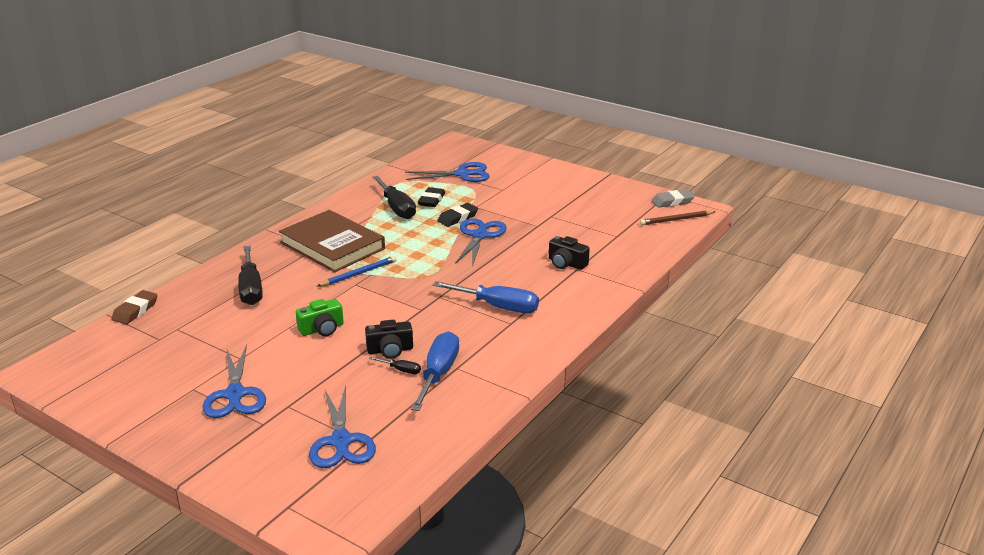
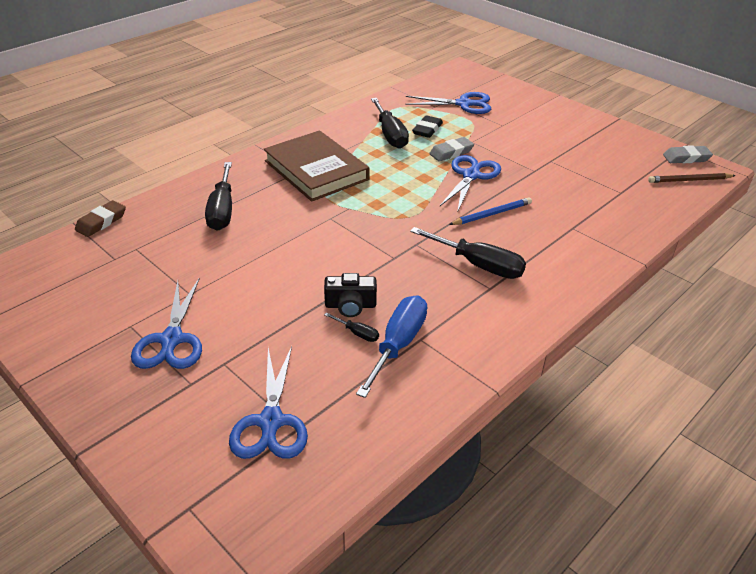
camera: 10 degrees right, 10 degrees up
green camera [296,299,344,336] -> none
blue pencil [317,256,396,286] -> blue pencil moved to [449,197,532,225]
blue screwdriver [433,281,539,313] -> black screwdriver [410,227,526,279]
black eraser [437,203,478,227] -> grey eraser [429,137,474,162]
black camera [549,236,590,270] -> none

